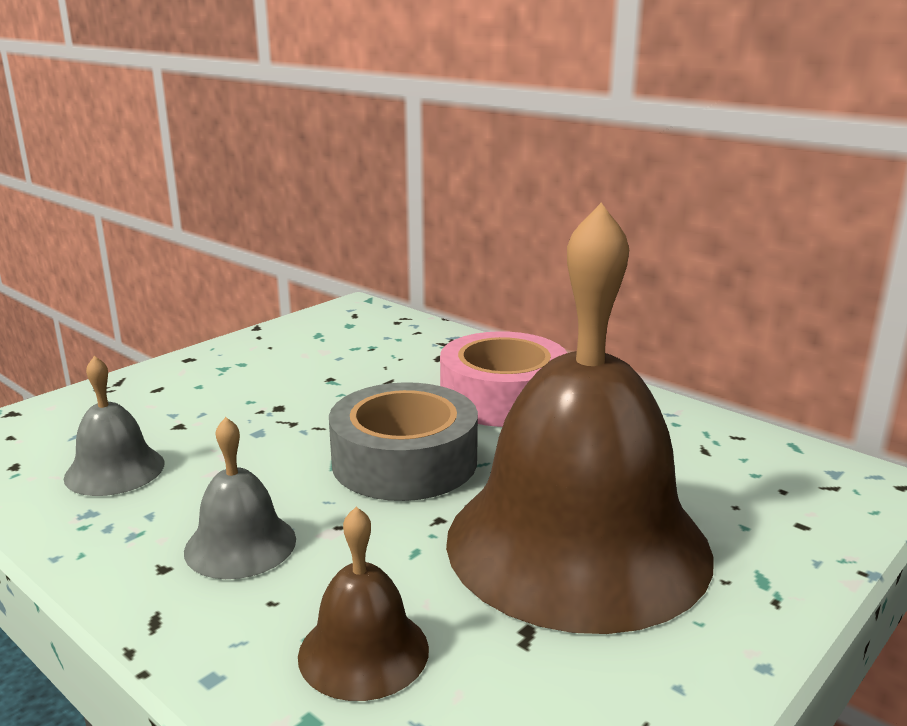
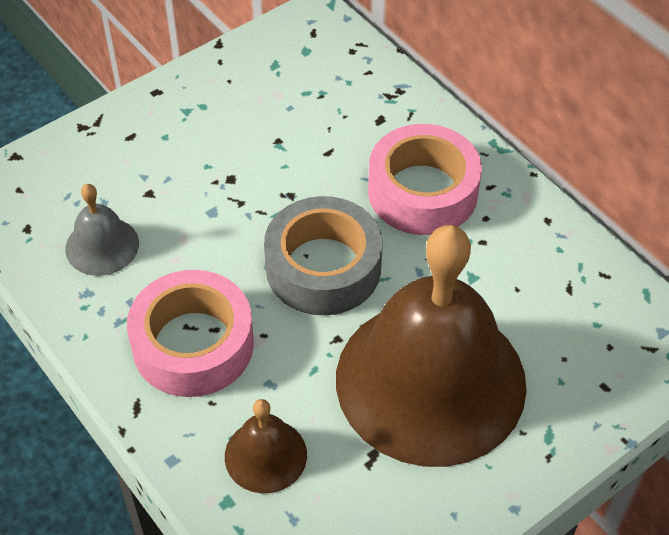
camera: 10 degrees right, 30 degrees up
grey bell [184,417,296,579] -> pink tape [127,270,254,397]

